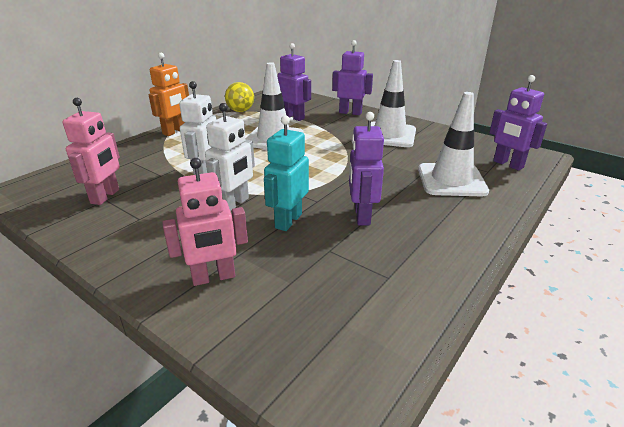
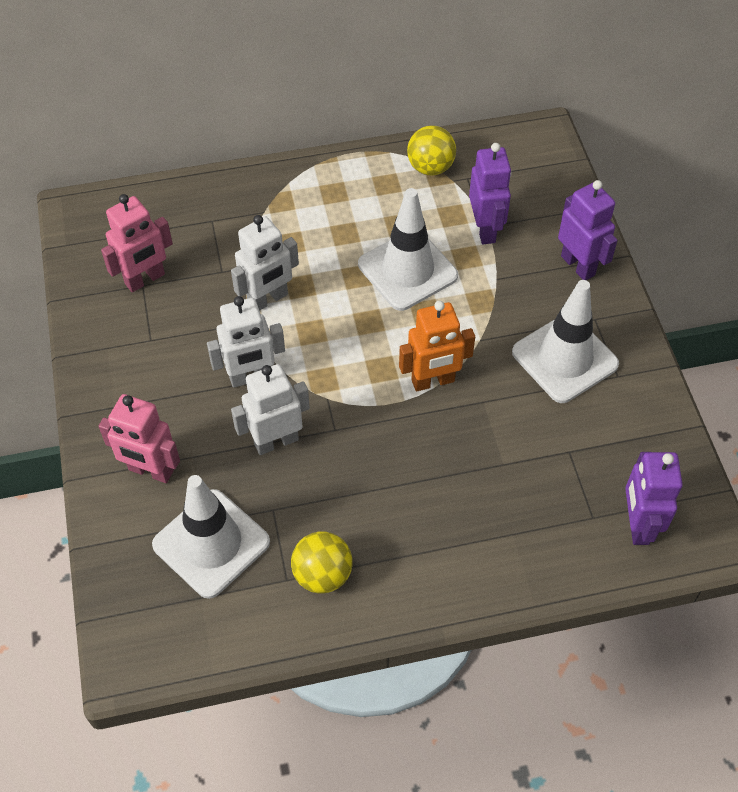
camera: 40 degrees right, 25 degrees up
orange robot [149,53,189,136] -> orange robot moved to [399,301,475,391]
turquoise robot [264,115,309,231] -> white robot [231,364,310,455]
purple robot [349,112,384,225] -> none
white traffic cone [418,92,489,196] -> white traffic cone moved to [152,475,270,599]
none -> yellow ball [291,531,353,593]

